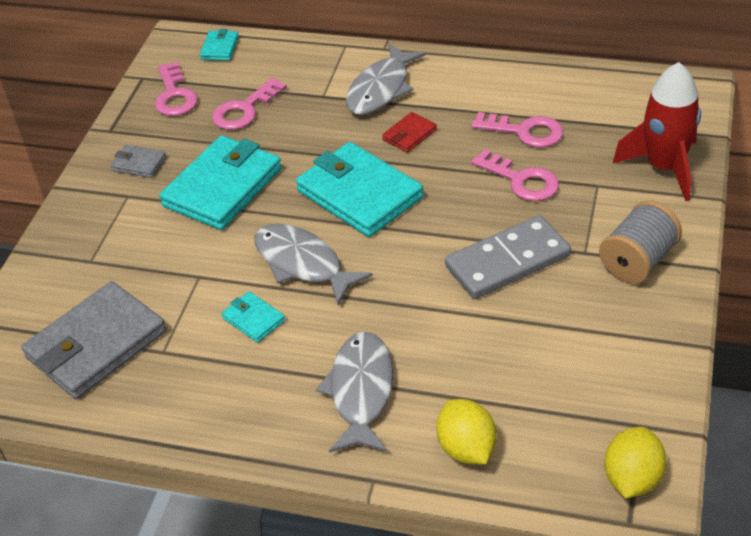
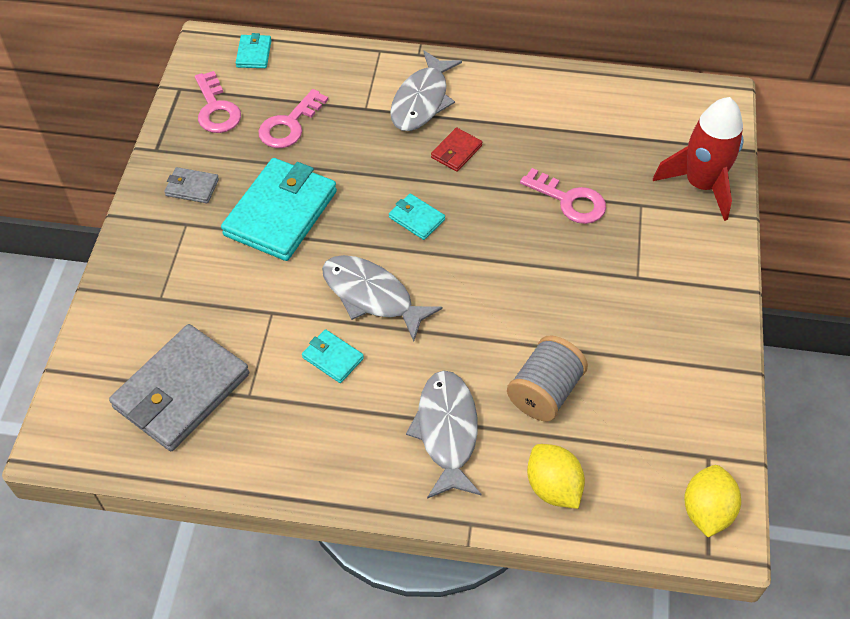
camera: 10 degrees left, 10 degrees up
turquoise wallet [296,142,423,237] -> turquoise wallet [389,194,445,240], size x0.46
grey domino [445,215,571,299] -> none
pink key [471,112,563,148] -> none
grey spool [599,200,682,284] -> grey spool moved to [507,335,588,421]

